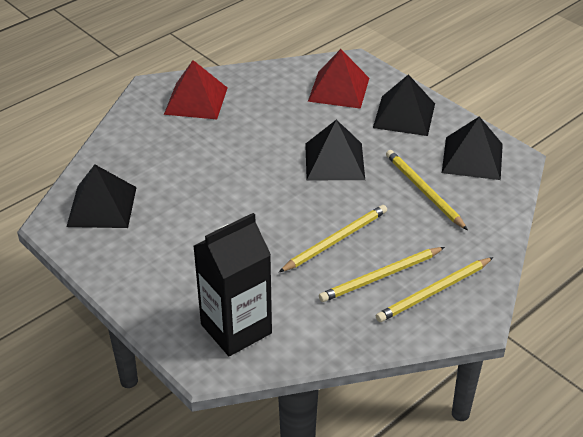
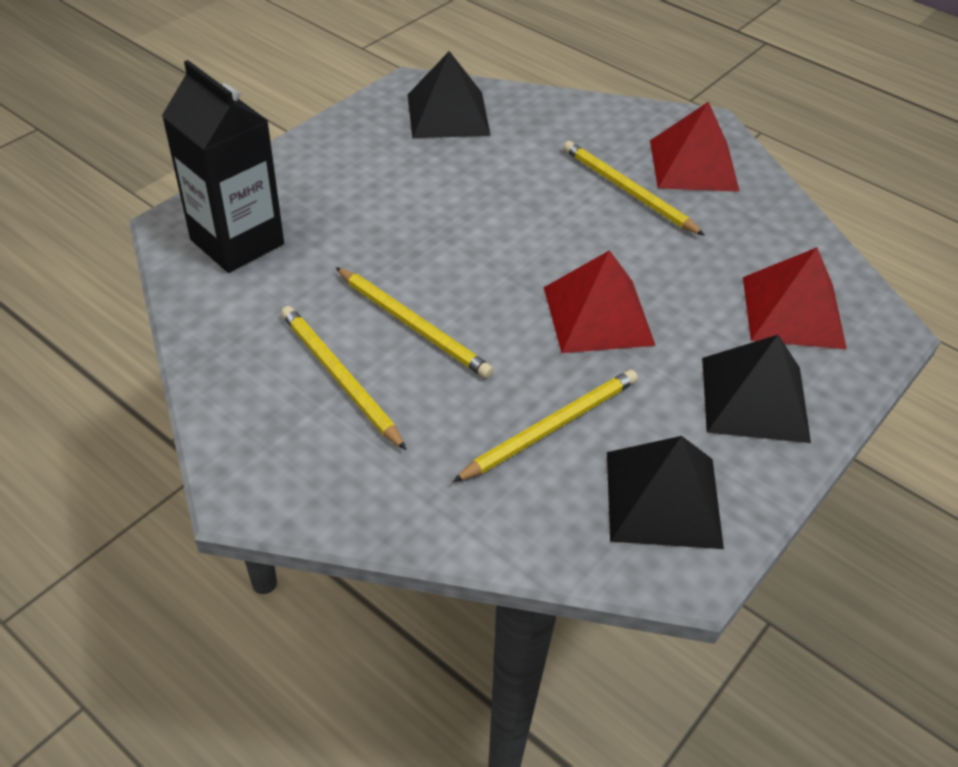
camera: 80 degrees right, 5 degrees up
black pyramid [305,120,365,181] -> red pyramid [544,250,656,353]
yellow pencil [376,257,493,322] -> yellow pencil moved to [563,141,705,236]

